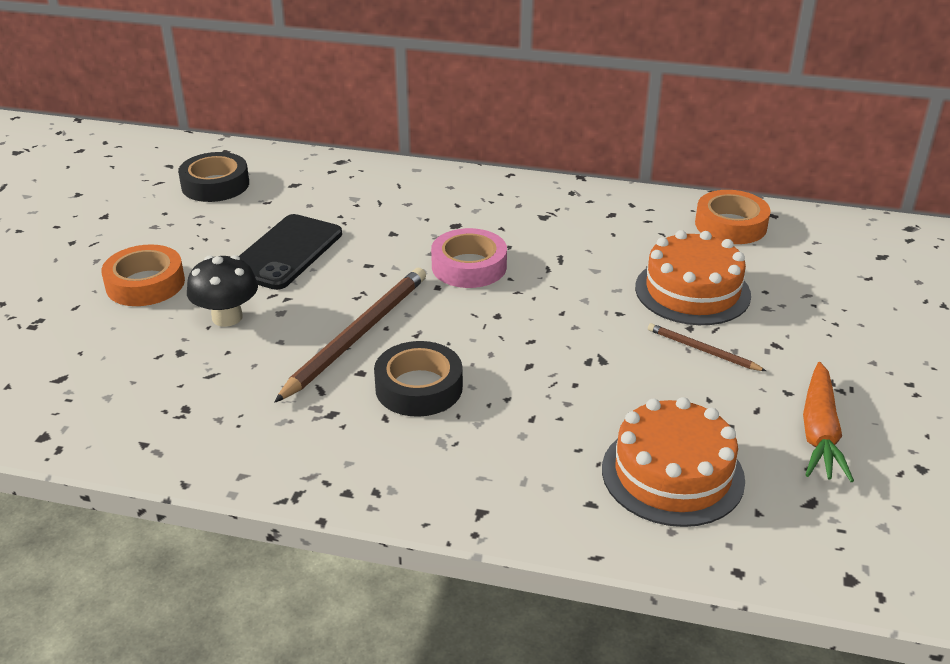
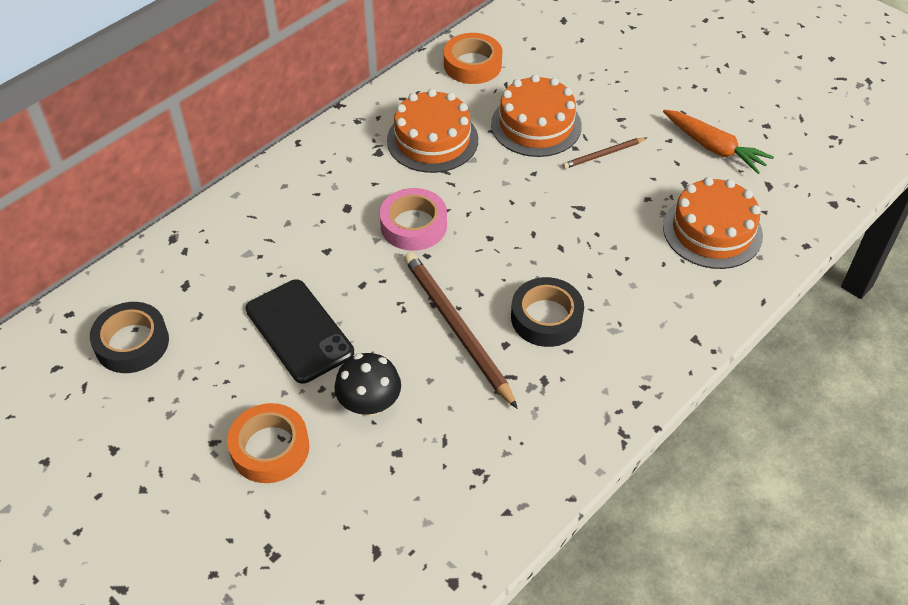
camera: 60 degrees left, 15 degrees up
none -> orange cake [387,89,478,173]

